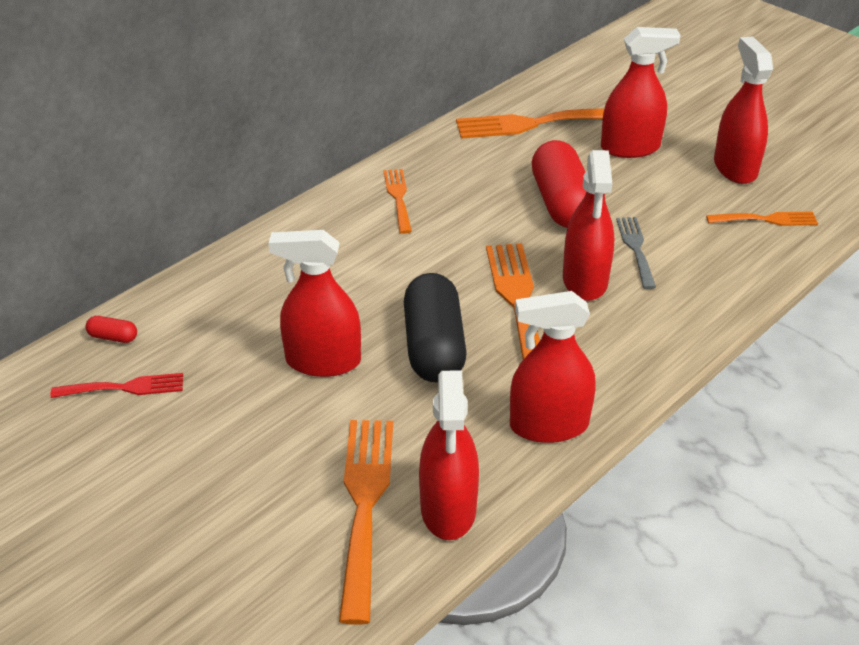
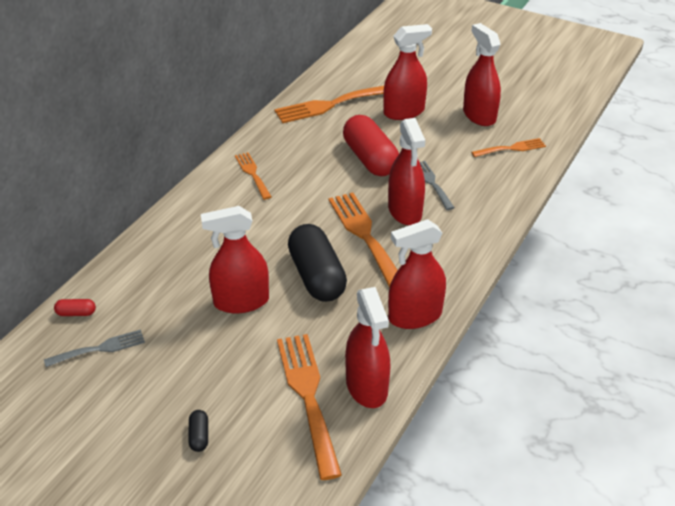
camera: 15 degrees left, 0 degrees up
red fork [51,373,183,398] -> grey fork [44,329,145,367]
none -> black capsule [188,410,208,452]

